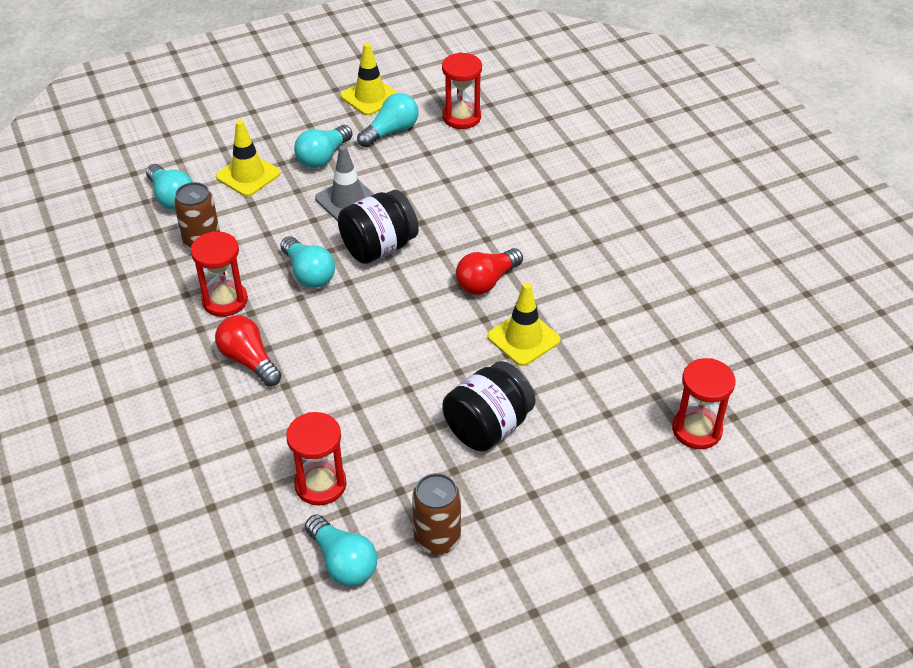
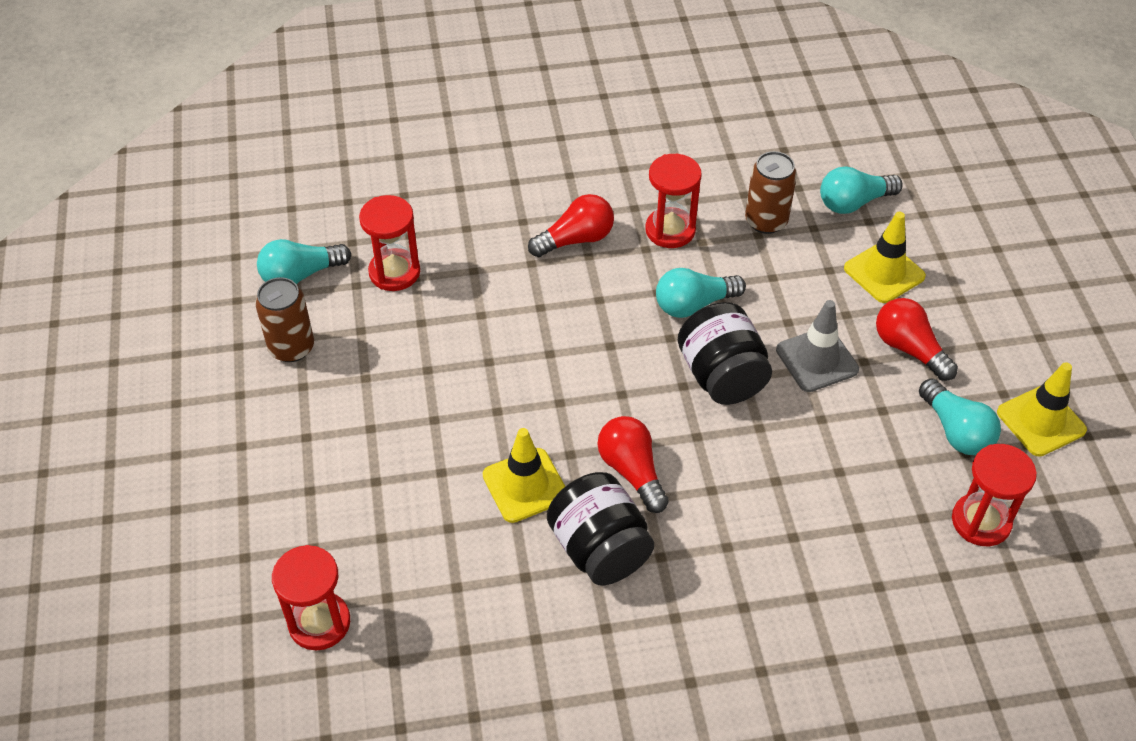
camera: 105 degrees right, 5 degrees up
turquoise light bulb [294,125,353,168] -> red light bulb [876,298,958,381]
black jar [443,361,535,452] -> black jar moved to [547,472,654,585]

